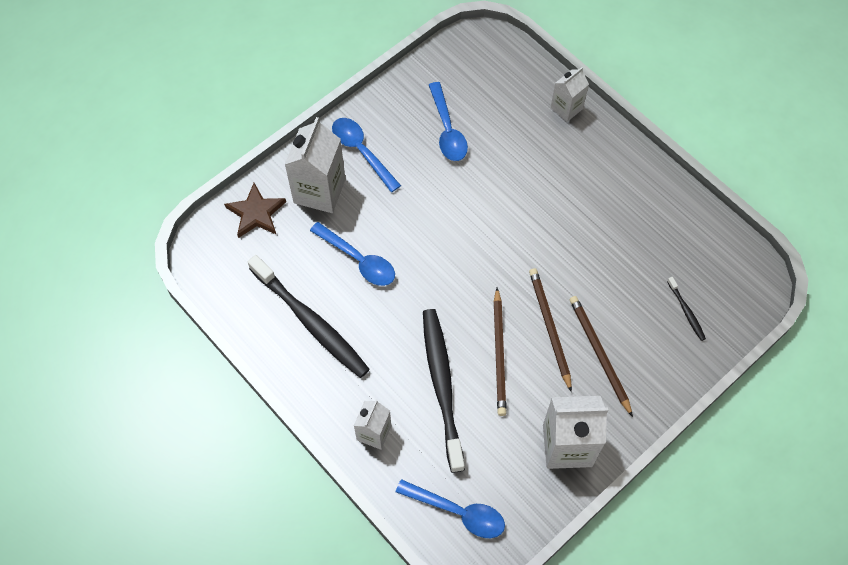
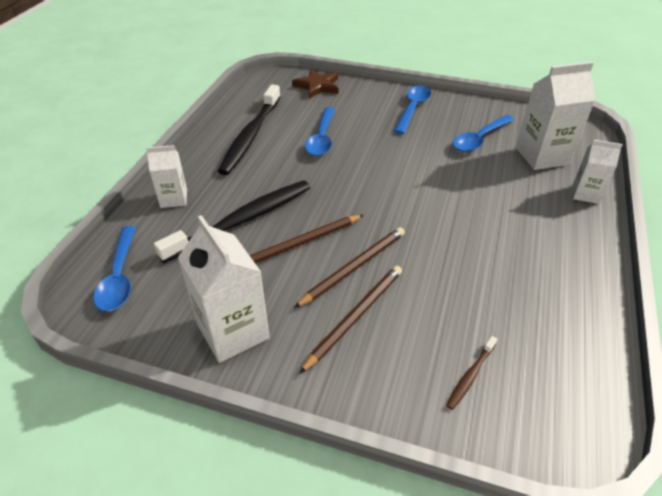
camera: 60 degrees right, 20 degrees down
white carton [285,117,346,213] -> white carton moved to [516,62,595,170]
black toothbrush [667,277,706,341] -> brown toothbrush [446,336,497,410]

